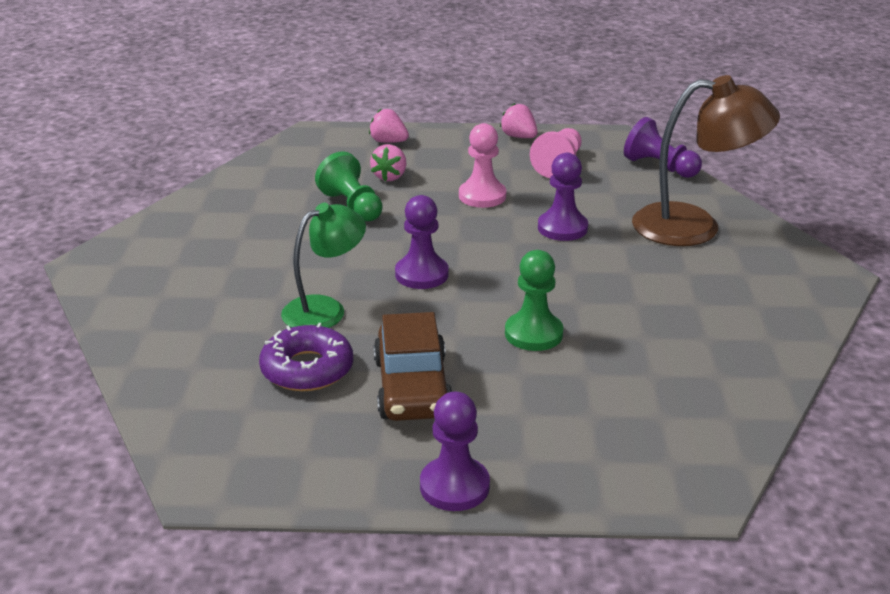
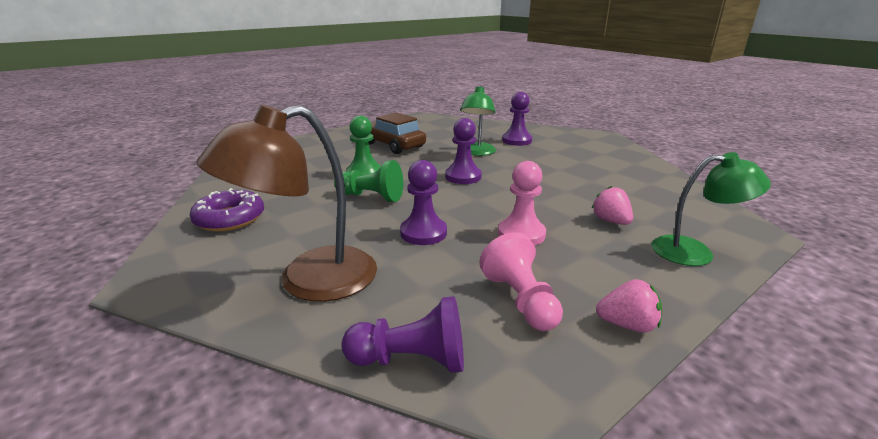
camera: 140 degrees right, 5 degrees down
purple donut [259,323,353,391] -> purple donut moved to [190,188,264,232]
green pawn [315,151,383,221] -> green pawn moved to [334,160,403,202]
pink strawberry [369,109,409,143] -> green lamp [651,152,771,266]
purple pawn [420,392,490,511] -> purple pawn moved to [502,92,532,146]

